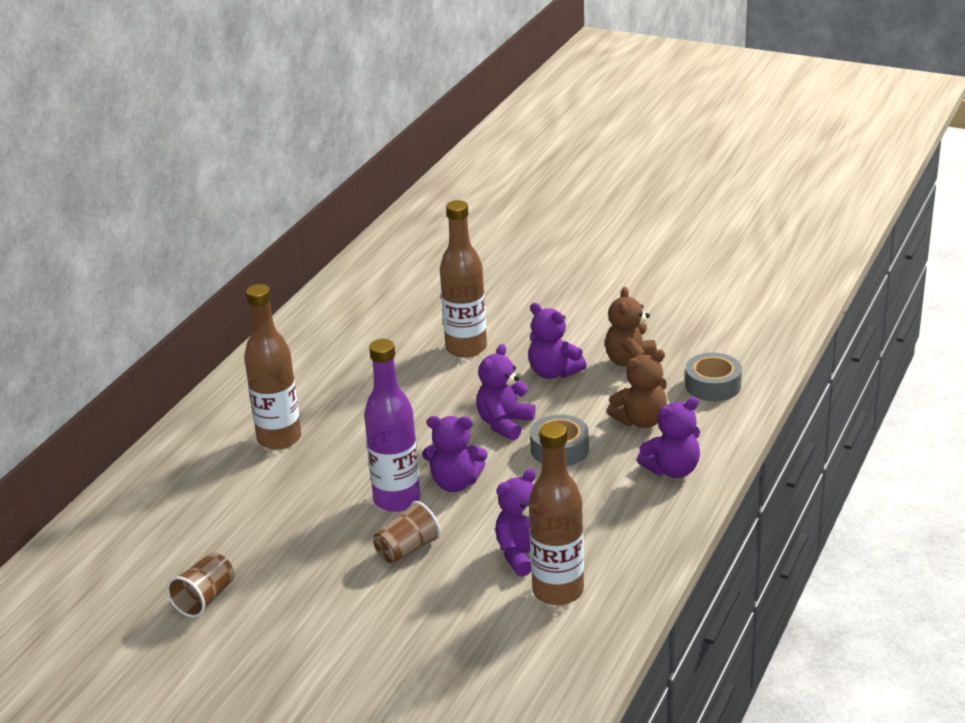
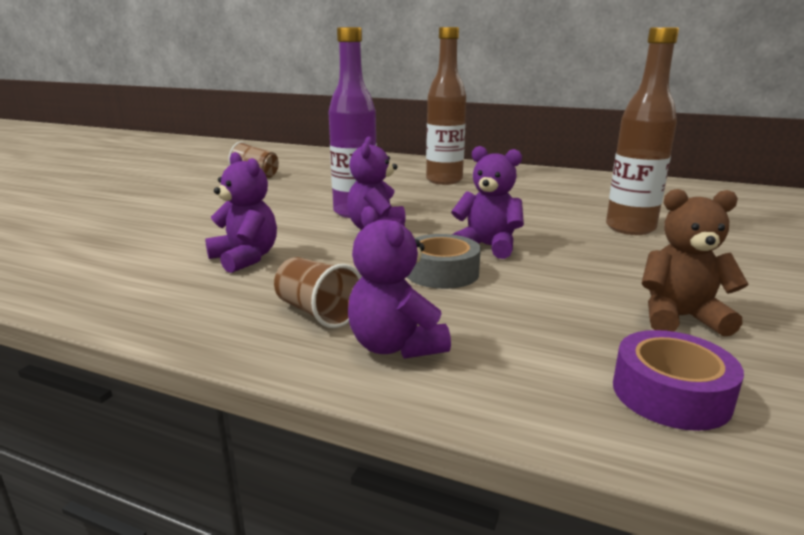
camera: 85 degrees right, 10 degrees down
brown cup [373,501,441,564] -> brown cup moved to [274,257,362,328]
purple teddy bear [528,303,587,379] -> none
brown bottle [529,422,584,605] -> none
brown teddy bear [607,349,667,428] -> none
grey tape [685,353,742,401] -> purple tape [613,330,744,431]

